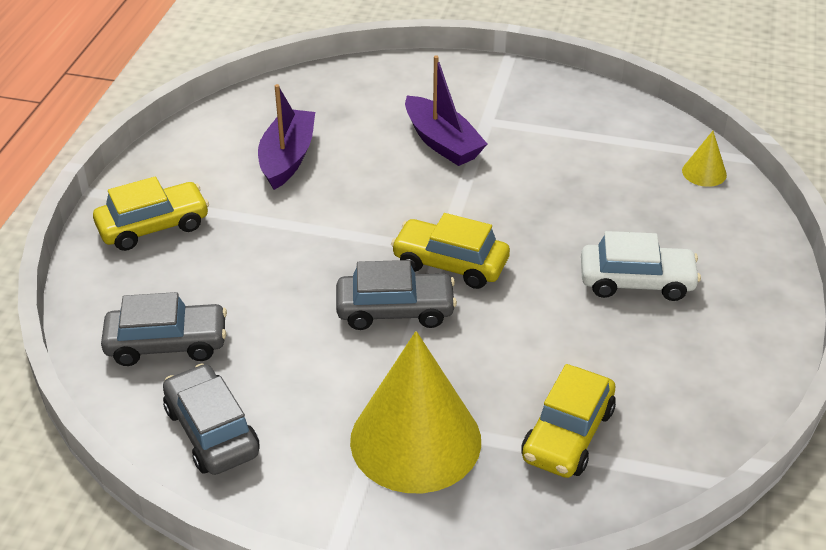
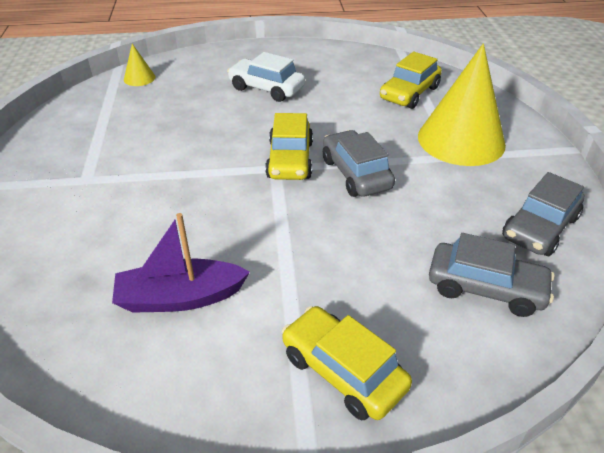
camera: 110 degrees left, 0 degrees up
grey car [101,292,227,366] -> grey car turned 135 degrees clockwise [429,233,555,317]
purple boat [405,55,487,166] -> none
yellow car [521,364,616,478] -> yellow car turned 120 degrees clockwise [380,52,442,109]
white car [581,231,701,301] -> white car turned 45 degrees counterclockwise [227,52,305,102]

